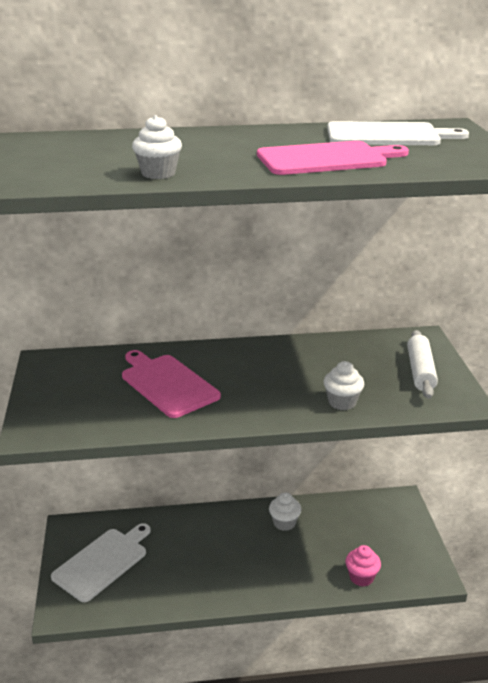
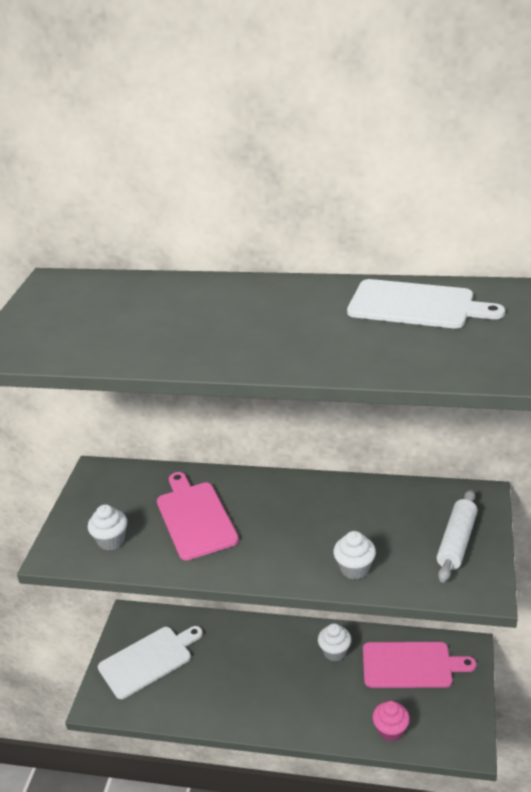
camera: 20 degrees right, 5 degrees up
white cupcake [132,115,182,179] -> white cupcake moved to [88,504,127,550]
pink cutting board [257,141,409,175] -> pink cutting board moved to [363,642,476,688]

